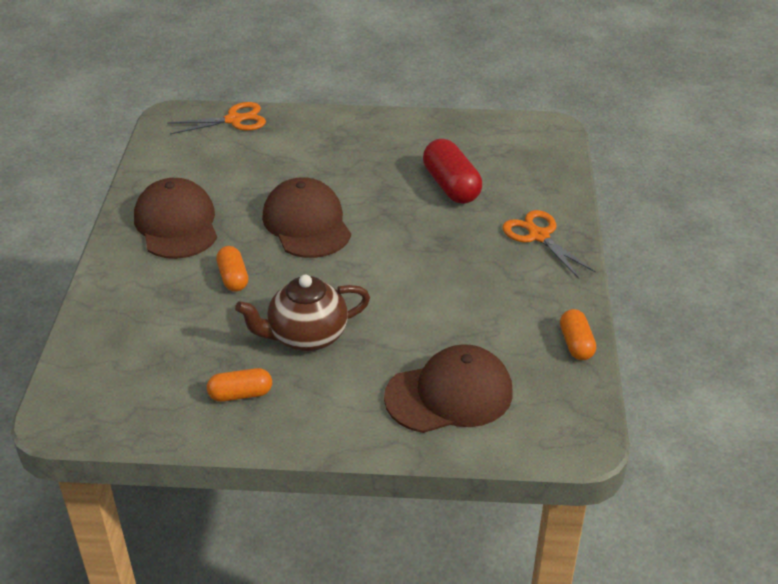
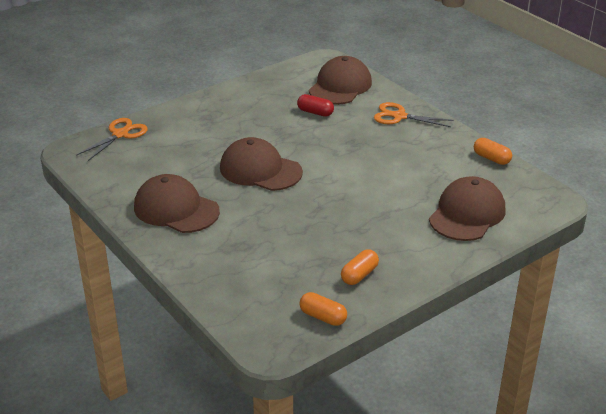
camera: 40 degrees left, 5 degrees down
orange capsule [216,246,248,292] -> orange capsule moved to [299,292,347,326]
brown teapot [235,275,370,351] -> none
red capsule [423,139,482,204] -> red capsule [297,94,334,117], size x0.60
none -> brown cap [309,56,372,105]

